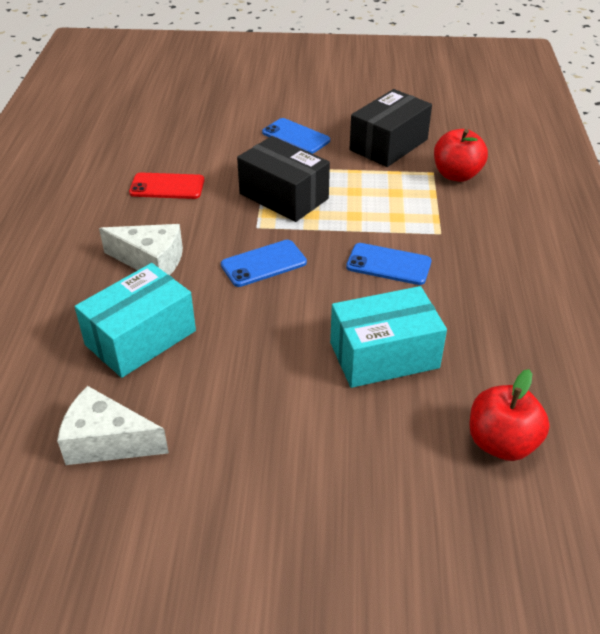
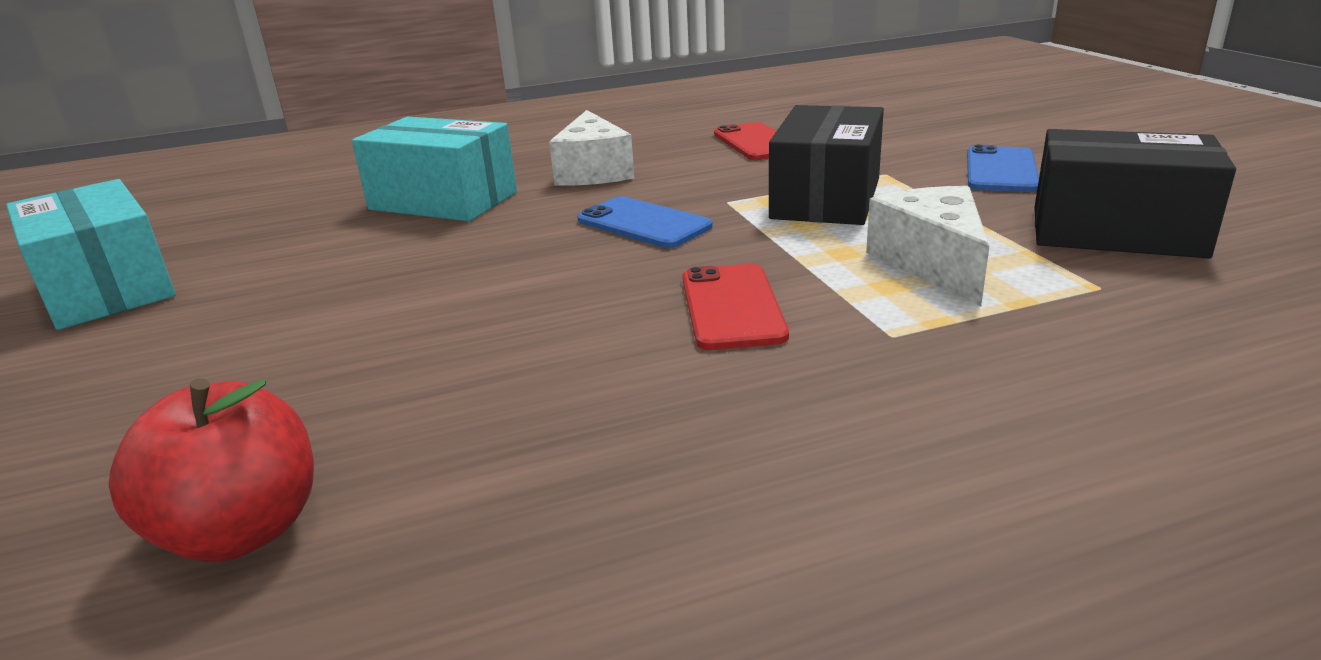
camera: 70 degrees right, 15 degrees down
white cheese [57,386,169,465] -> white cheese moved to [866,186,989,306]
turquoise box [330,286,447,388] -> turquoise box moved to [6,179,176,330]
blue phone [346,243,431,285] -> red phone [682,264,789,350]
red apple [434,129,488,182] -> none

